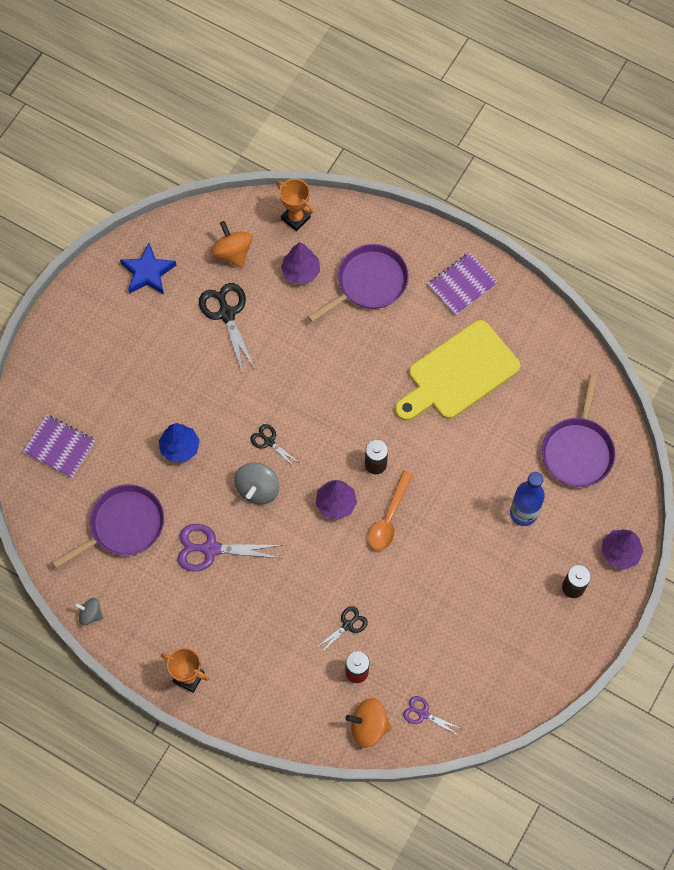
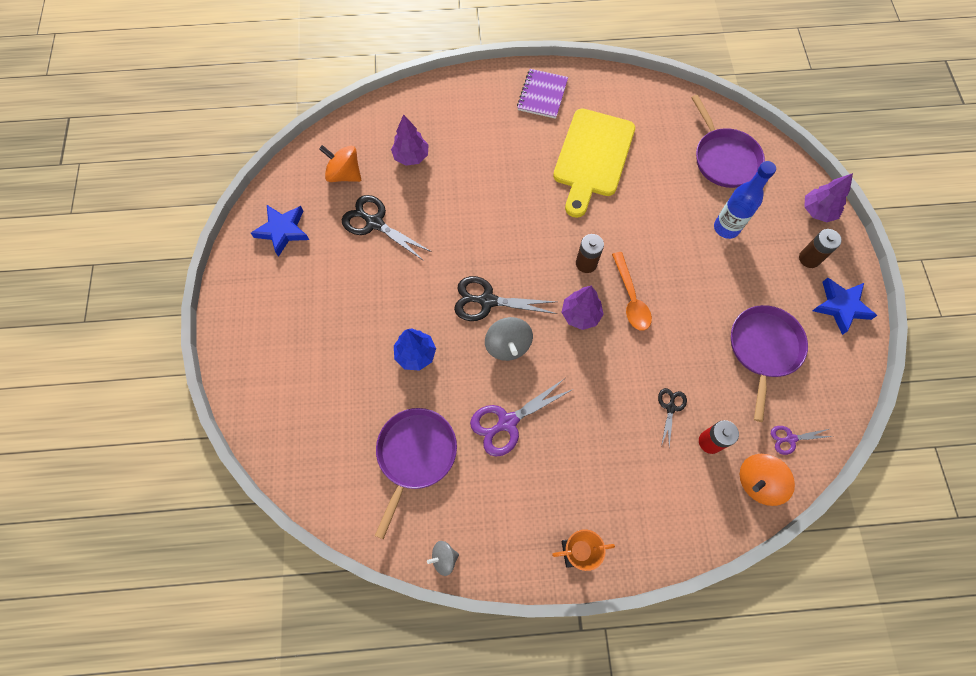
camera: 35 degrees left, 0 degrees up
purple notebook [23,415,95,478] -> none
black scissors [251,424,300,469] -> black scissors [454,276,557,321], size x1.80
orange trophy [276,179,314,231] -> none
purple pan [308,244,409,322] -> purple pan moved to [731,305,808,422]
none -> blue star [812,277,877,335]

